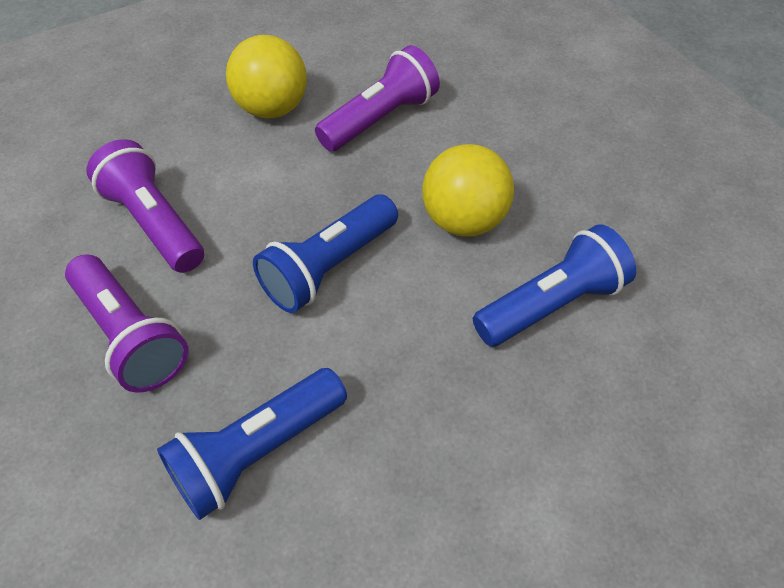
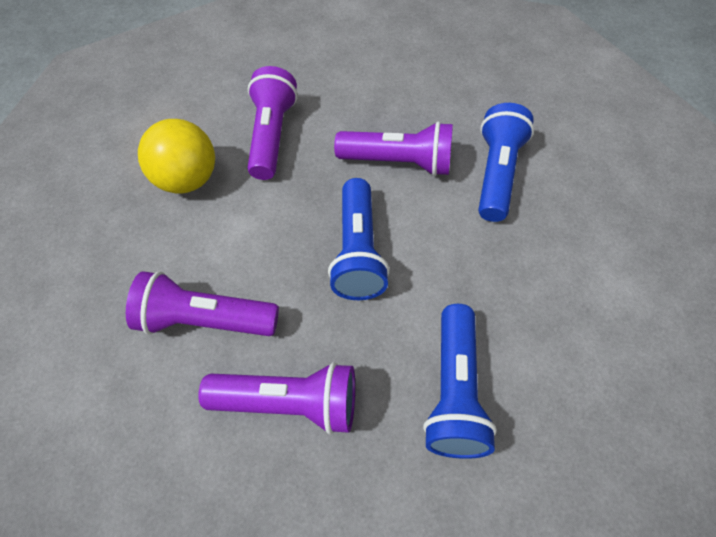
camera: 45 degrees left, 5 degrees up
yellow ball [422,144,514,237] -> purple flashlight [334,121,453,176]

